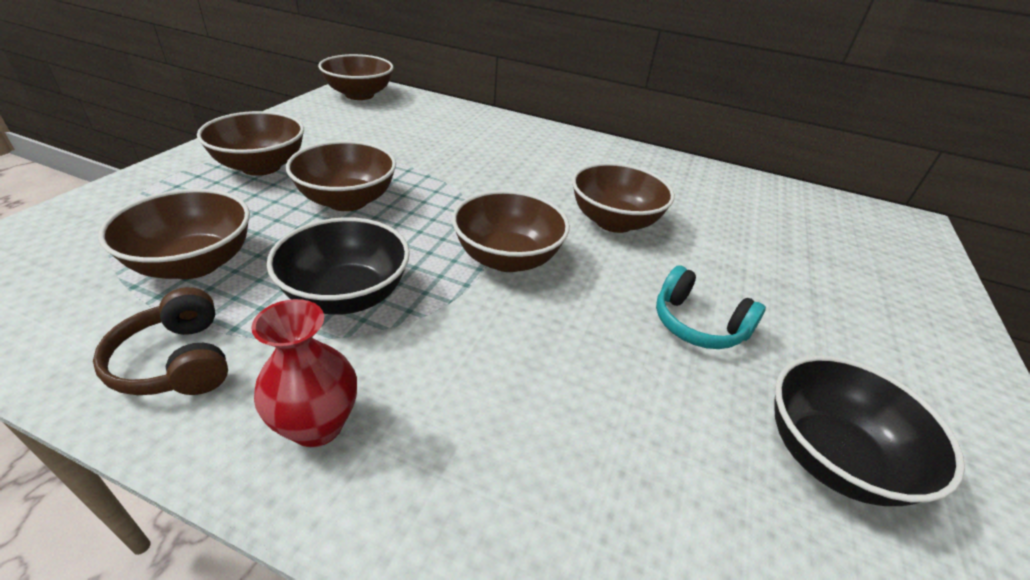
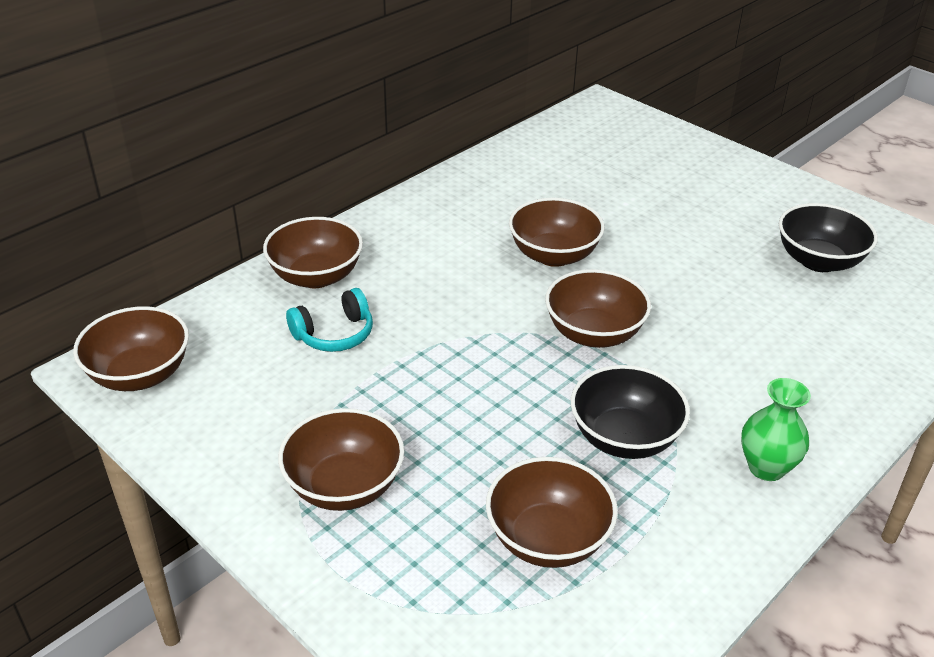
camera: 65 degrees left, 0 degrees up
brown headphones [93,287,228,395] -> none
red vase [251,299,357,447] -> green vase [741,378,811,481]
brown bowl [286,141,396,211] -> brown bowl moved to [263,217,363,288]
turquoise headphones [656,265,766,349] -> turquoise headphones moved to [286,288,373,352]

